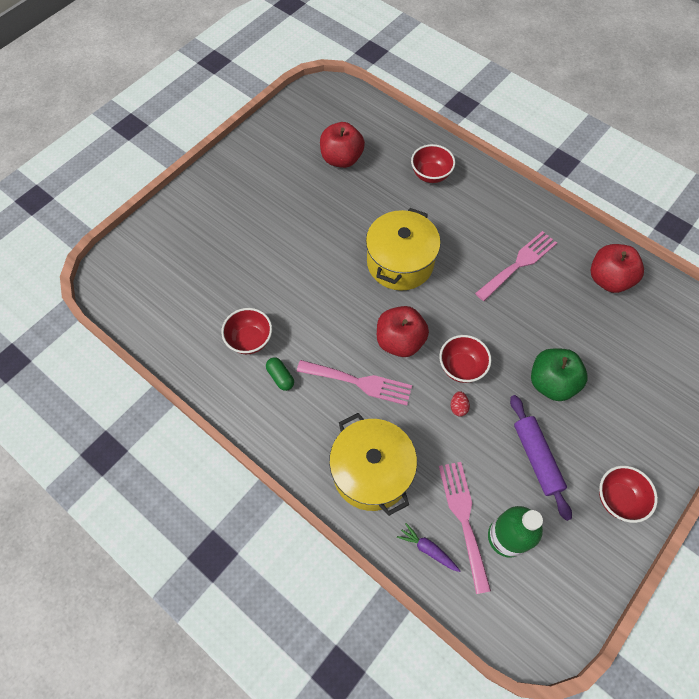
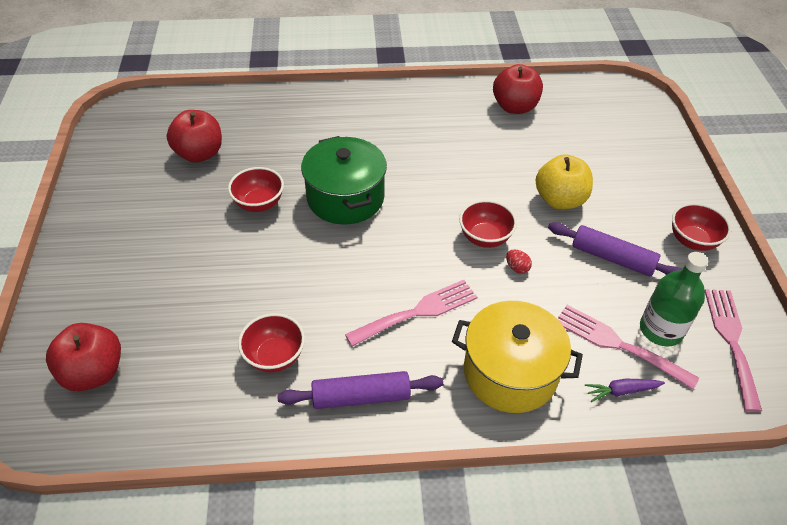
camera: 45 degrees left, 15 degrees down
green capsule [266,357,294,391] -> none
yellow pot [366,208,441,290] -> green pot [301,136,387,225]
red apple [377,306,429,357] -> red apple moved to [46,323,121,391]
red bowl [411,144,455,183] -> red bowl moved to [228,167,284,212]
pink fork [475,231,557,301] -> pink fork moved to [705,289,762,412]
green apple [531,348,587,401] -> yellow apple [536,154,593,209]
none -> purple rolling pin [277,371,443,409]

